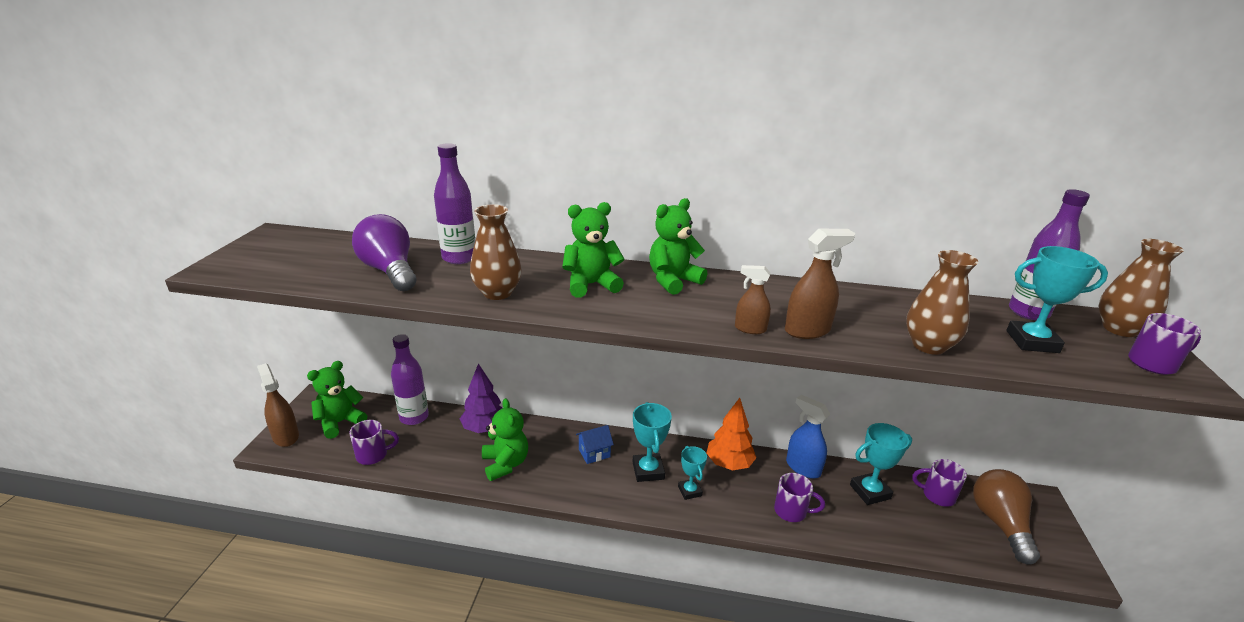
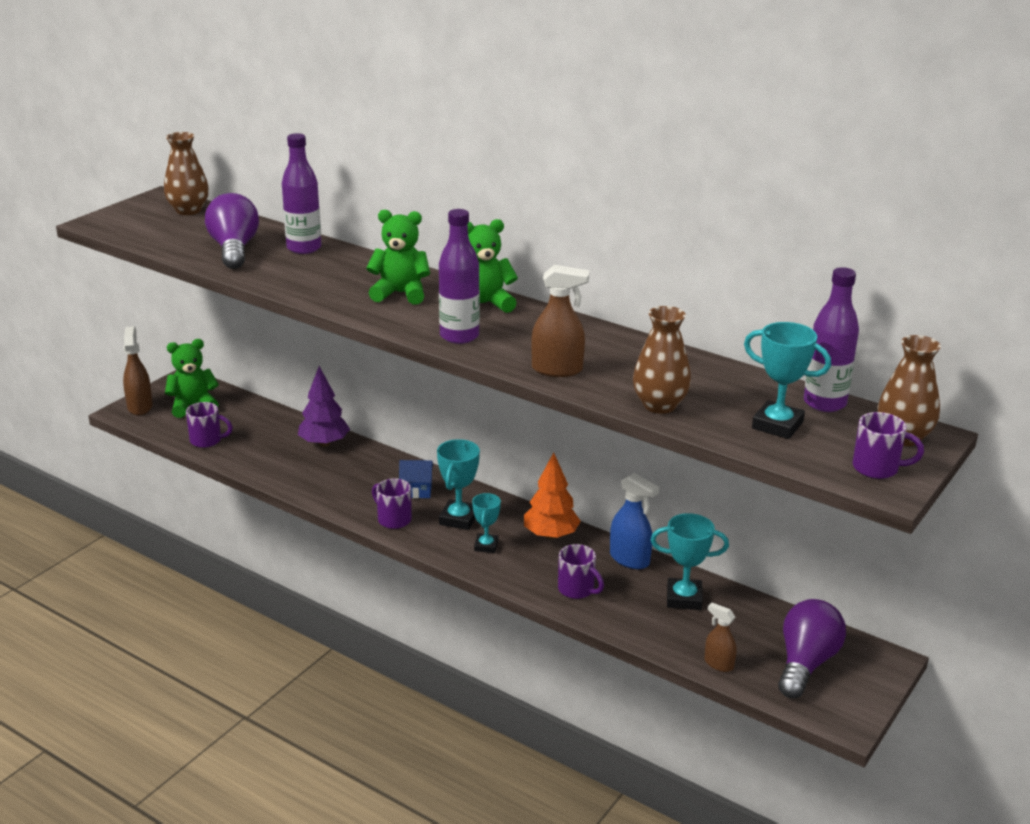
camera: 25 degrees right, 0 degrees up
purple bottle [391,334,429,425] -> purple bottle moved to [439,209,480,344]
brown vase [470,204,522,300] -> brown vase moved to [164,132,209,215]
green teddy bear [482,398,528,481] -> none
brown spray bottle [735,265,771,334] -> brown spray bottle moved to [705,603,736,672]
blue spray bottle [786,395,830,479] -> blue spray bottle turned 150 degrees clockwise [610,473,659,569]
purple mug [912,459,967,507] -> purple mug moved to [372,478,412,529]
brown light bulb [973,469,1040,565] -> purple light bulb [778,599,846,698]

